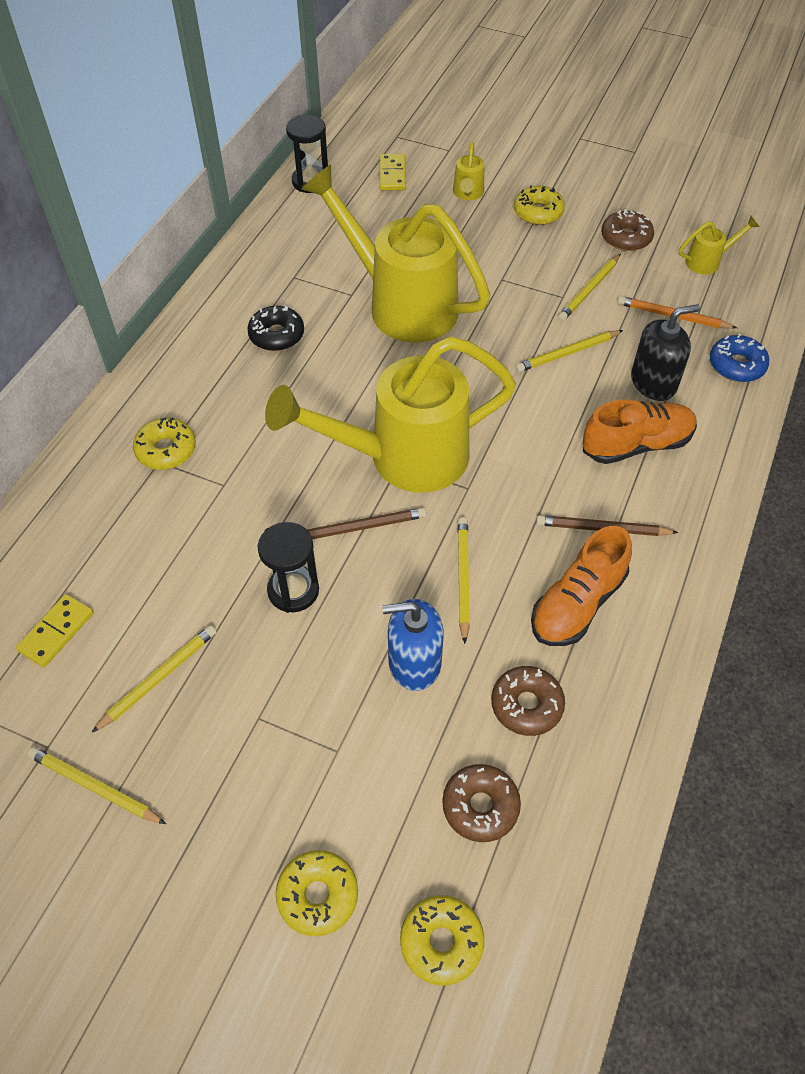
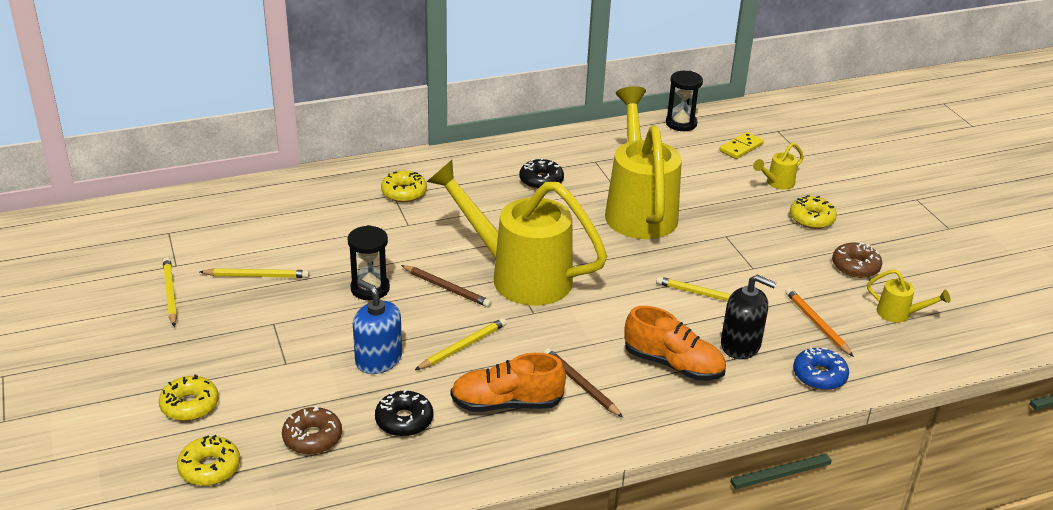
camera: 45 degrees right, 20 degrees down
yellow domino [16,594,93,667] -> none
brown donut [491,666,565,736] -> black donut [375,389,433,437]
yellow pencil [558,254,621,321] -> none

